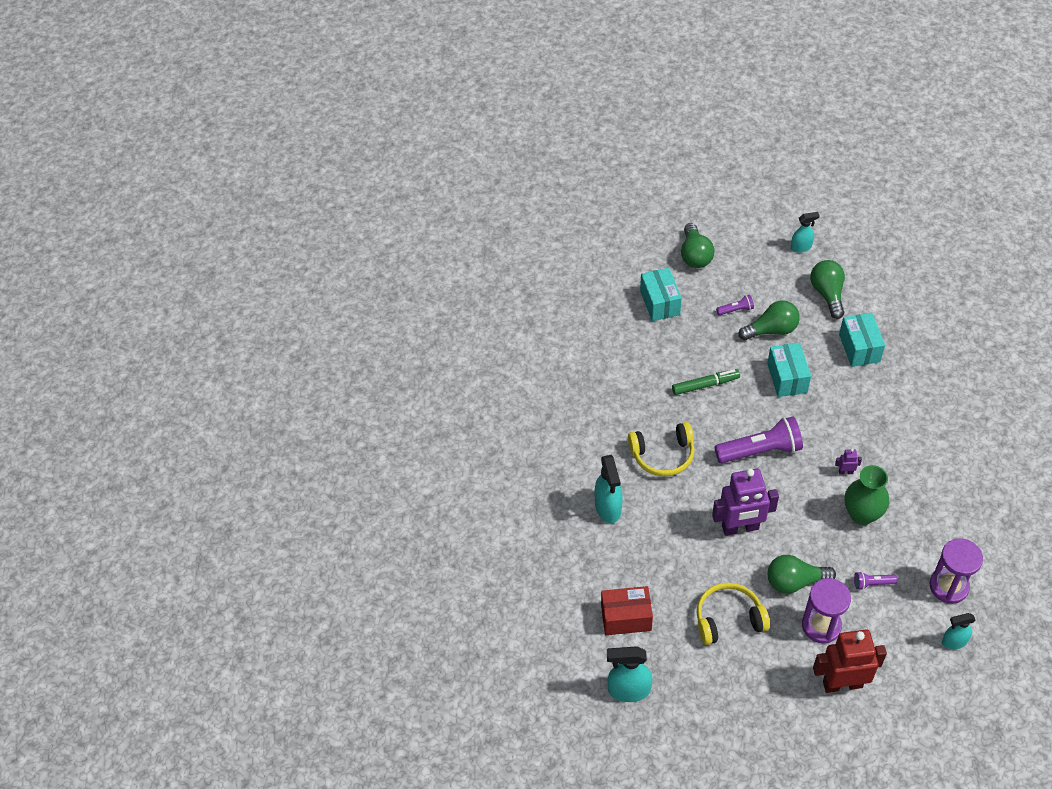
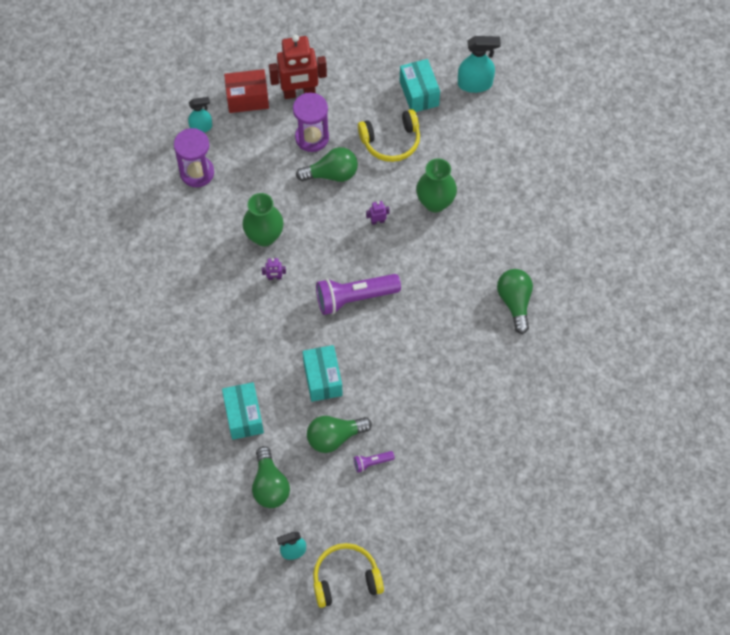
camera: 175 degrees right, 10 degrees up
turquoise spray bottle [595,455,623,523] -> none
red box [601,586,653,635] -> red box moved to [224,69,269,113]
yellow headphones [628,422,695,476] -> yellow headphones moved to [313,543,384,608]
turquoise box [640,268,682,321] -> turquoise box moved to [400,59,440,112]
green marker [672,369,740,395] -> none
green light bulb [681,223,715,268] -> green light bulb moved to [497,269,533,334]
purple robot [712,468,779,536] -> purple robot [366,201,390,225], size x0.40
purple flashlight [854,572,898,590] -> none
none -> green vase [416,158,457,213]

